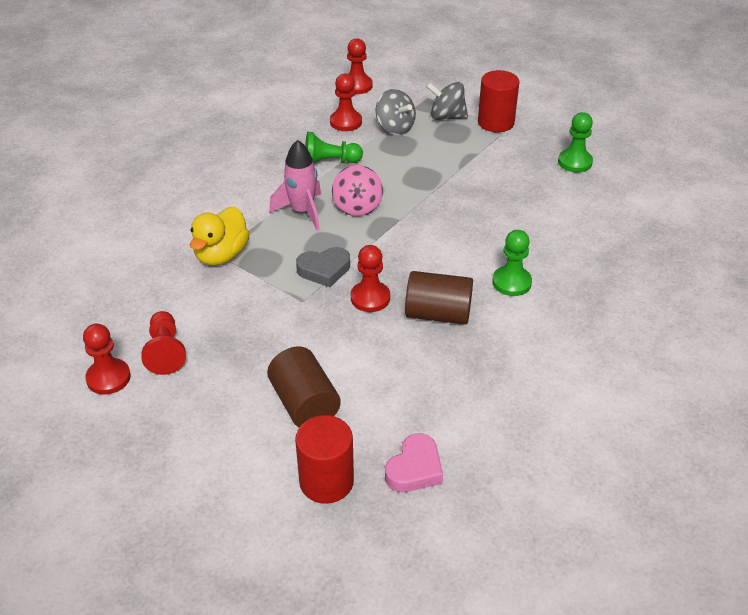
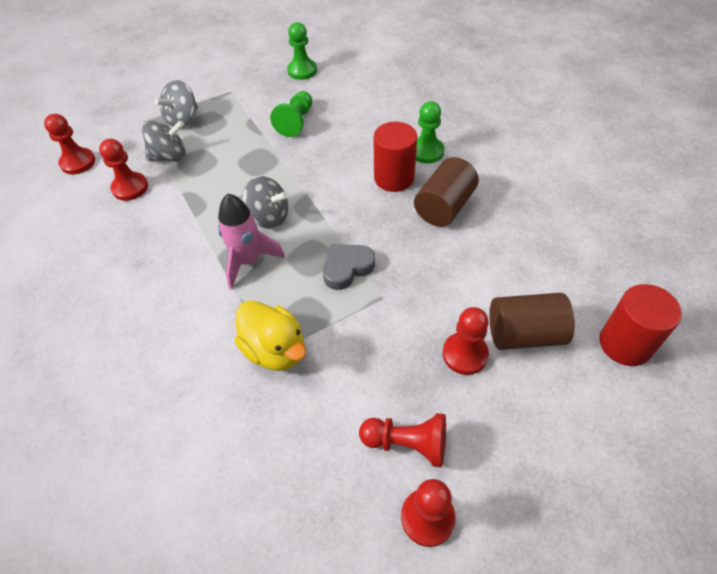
camera: 65 degrees left, 10 degrees up
grey heart [296,247,350,287] -> grey heart turned 135 degrees counterclockwise [323,244,375,290]
green pawn [305,132,363,163] -> green pawn moved to [270,91,313,137]
pink spinning top [332,165,383,216] -> grey spinning top [243,176,288,229]
red pawn [351,245,390,312] -> red pawn moved to [443,307,489,375]
pink heart [385,434,443,492] -> none
red cylinder [478,70,519,132] -> red cylinder moved to [374,122,417,192]

